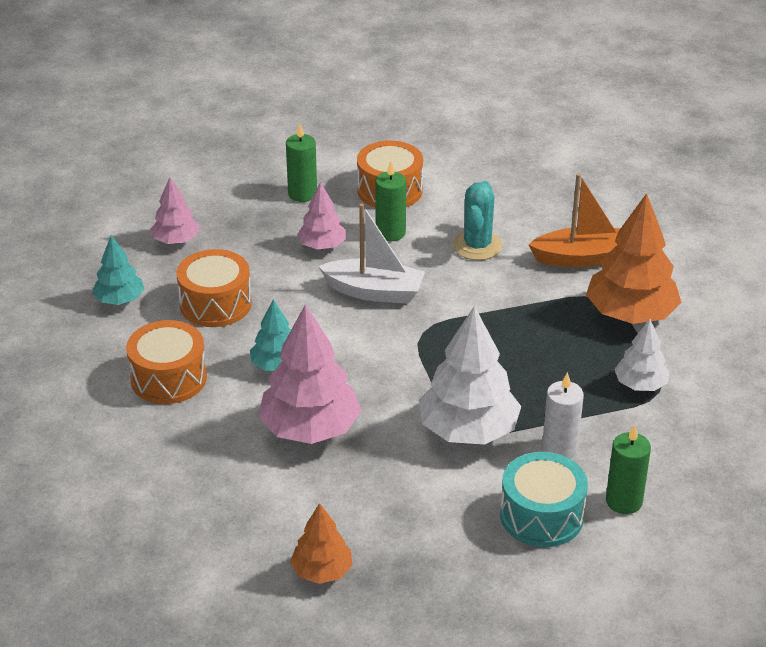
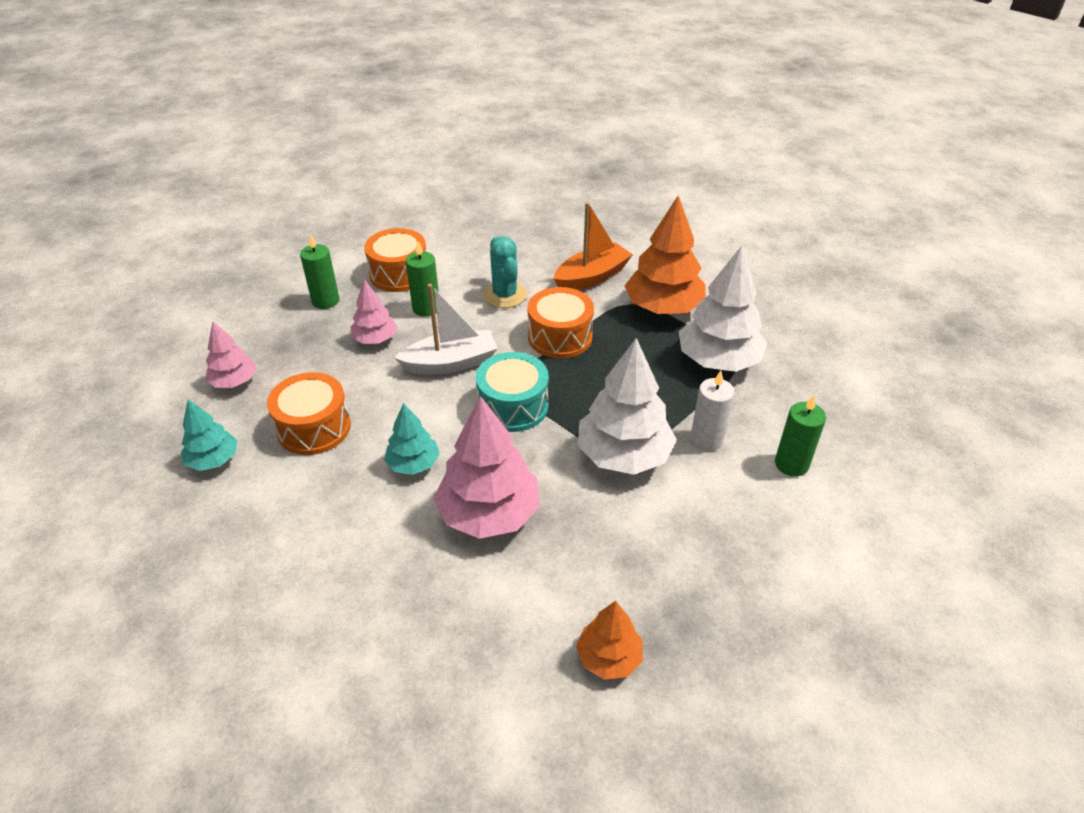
camera: 30 degrees left, 5 degrees up
orange drum [126,320,207,404] -> orange drum moved to [527,287,594,359]
turquoise drum [500,452,588,547] -> turquoise drum moved to [476,352,549,432]
white tree [614,319,669,391] -> white tree [679,246,767,372], size x1.80

